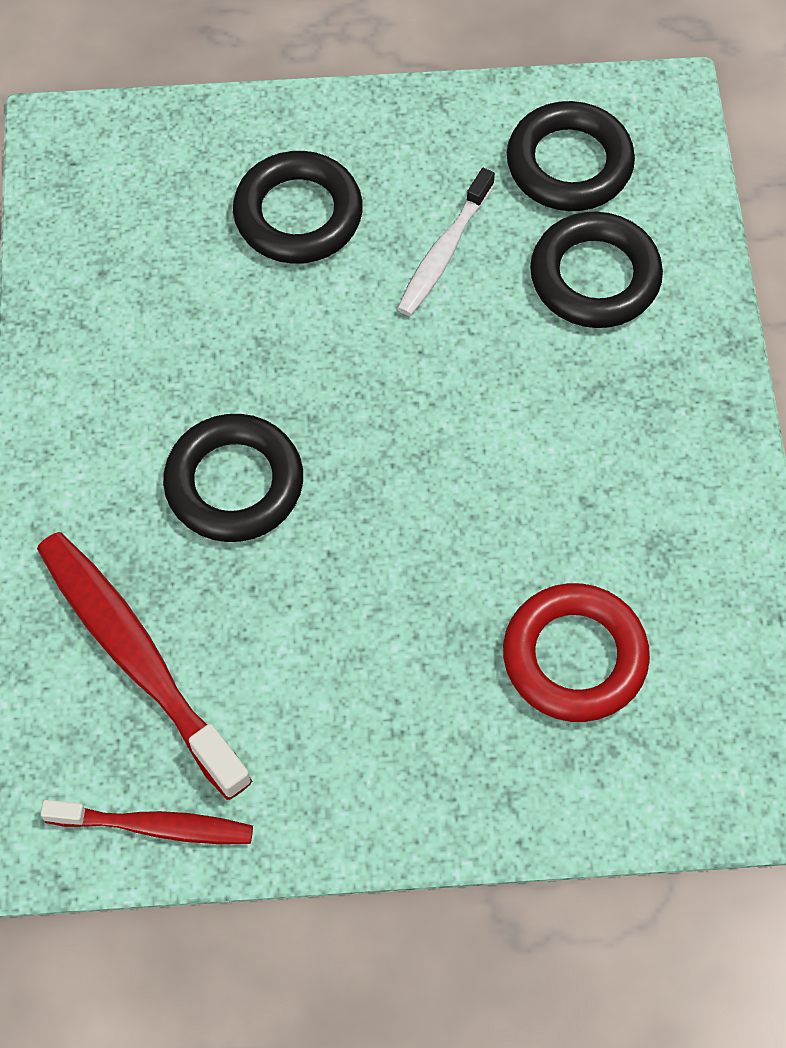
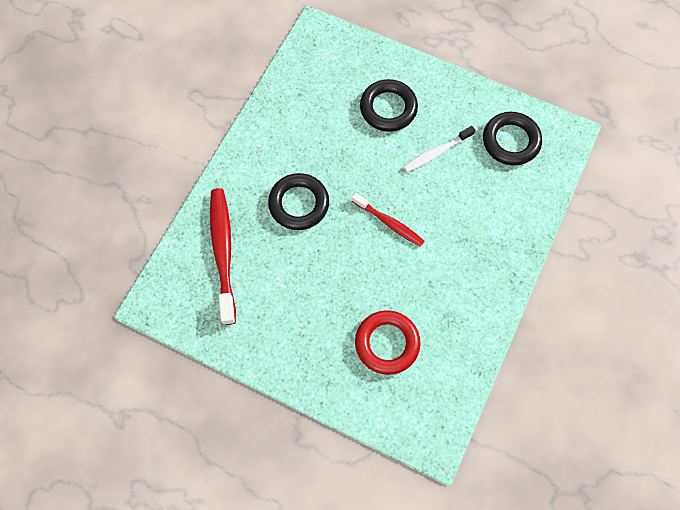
camera: 30 degrees right, 5 degrees up
red toothbrush [41,800,253,844] -> red toothbrush moved to [352,193,424,247]
black ring [530,212,663,328] -> none

